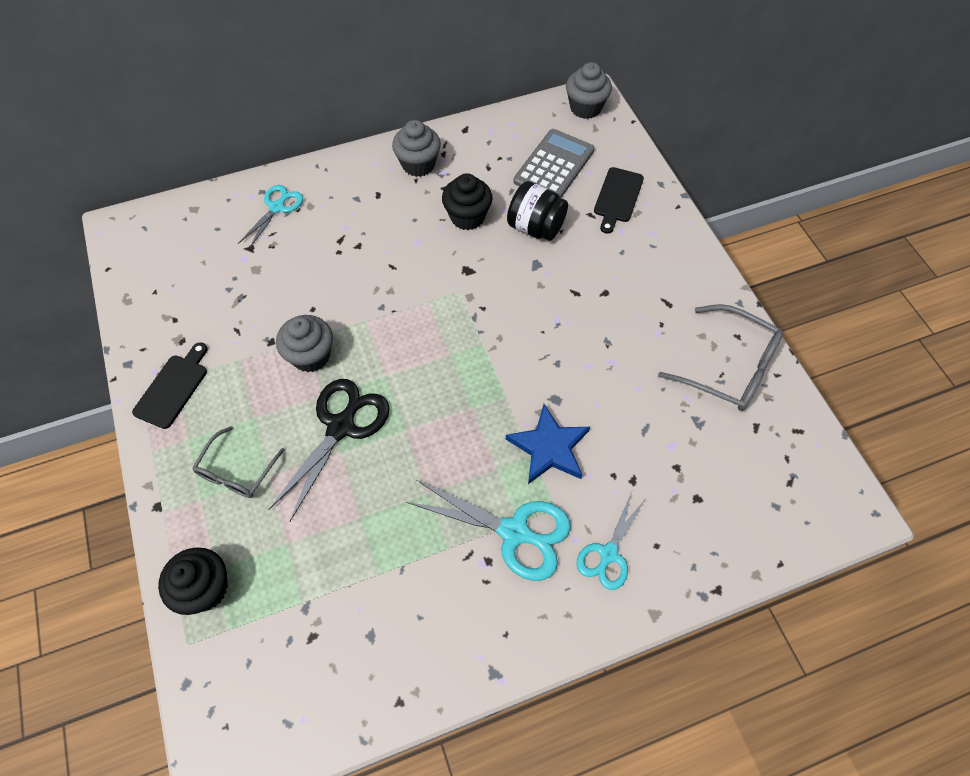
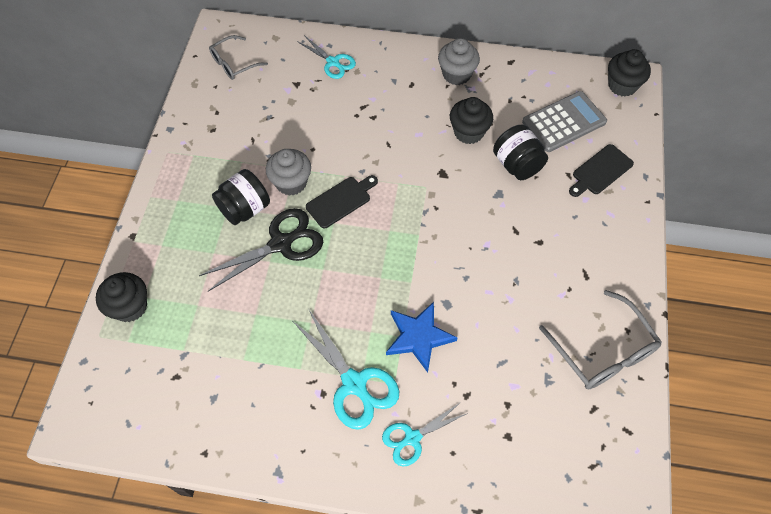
camera: 30 degrees right, 0 degrees up
black cutting board [132,342,207,429] -> black cutting board moved to [306,175,378,228]
grey glasses [192,426,285,498] -> grey glasses moved to [209,35,268,80]
turquoise scissors [238,185,303,249] -> turquoise scissors turned 75 degrees clockwise [297,35,356,79]
grey cupcake [566,62,612,119] -> black cupcake [608,49,651,97]
none -> black jar [212,169,270,225]

